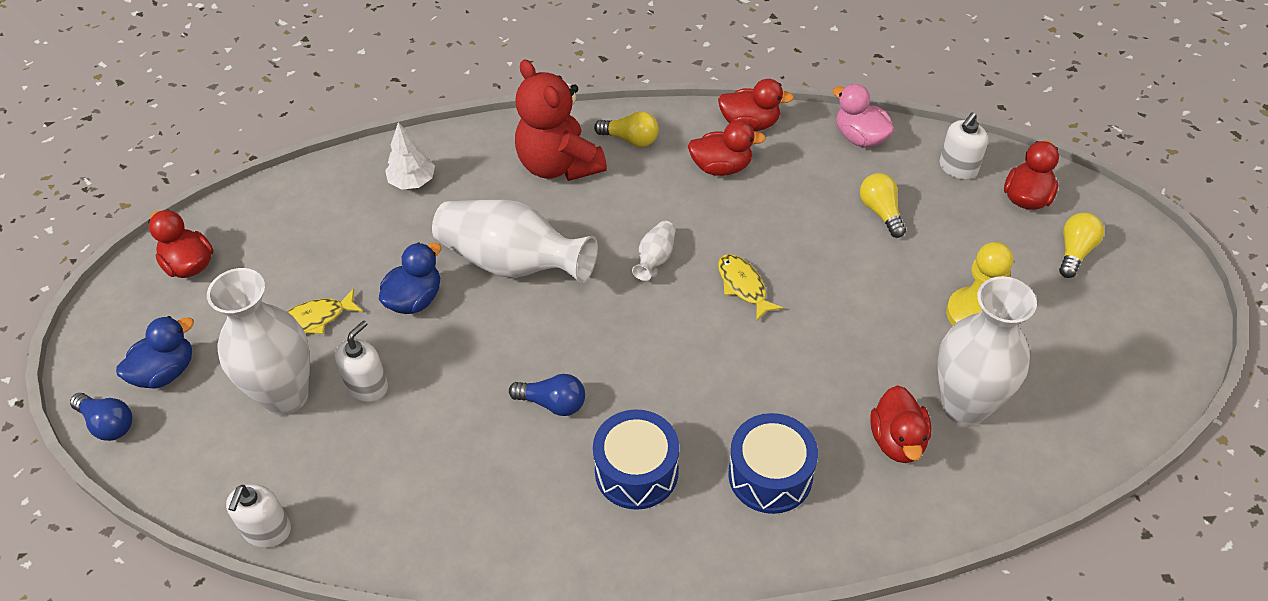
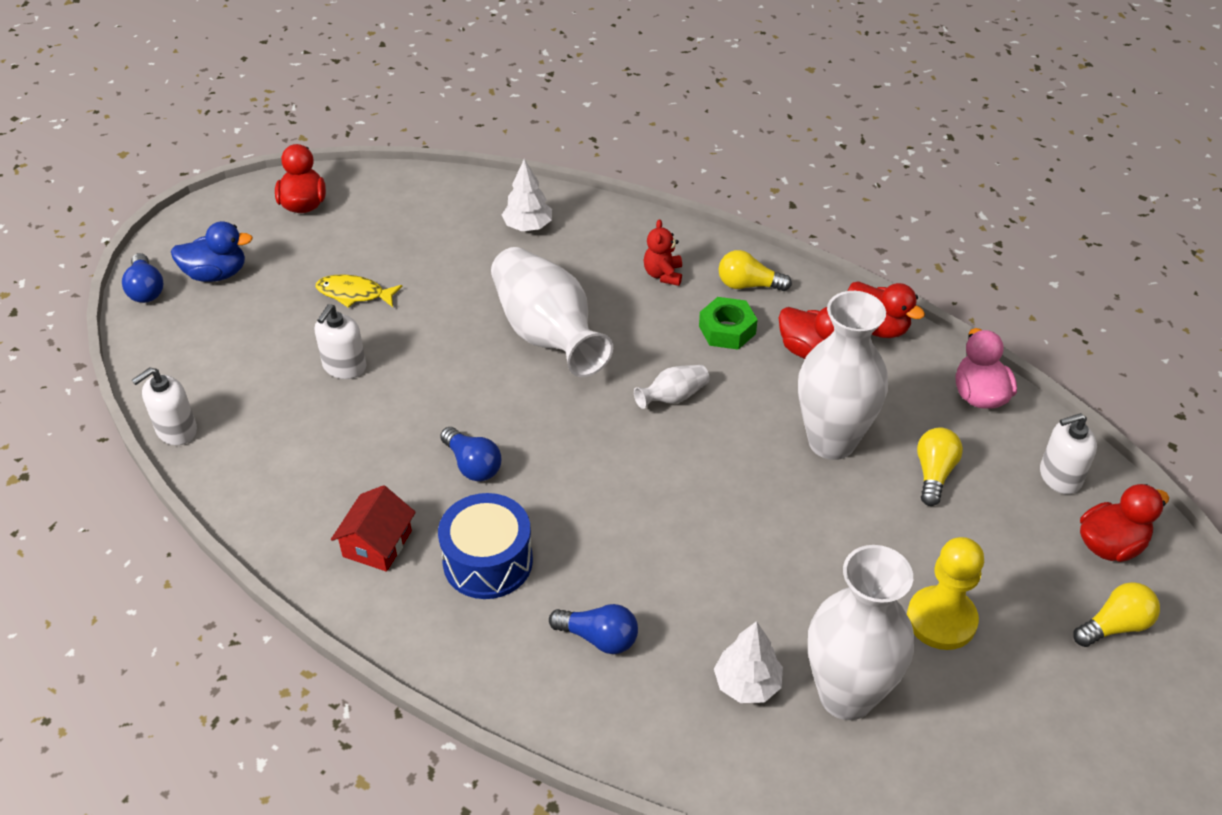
camera: 35 degrees right, 5 degrees down
white vase [207,268,310,415] -> white vase moved to [798,291,888,460]
white soap dispenser [335,320,388,402] -> white soap dispenser turned 135 degrees clockwise [315,304,366,379]
blue duck [379,242,442,314] -> none
red teddy bear [515,59,607,181] -> red teddy bear [643,219,682,286], size x0.45
yellow light bulb [594,111,659,147] -> yellow light bulb turned 135 degrees clockwise [719,250,792,291]
yellow fish [718,254,783,321] -> none
blue drum [728,413,818,514] -> blue light bulb [549,604,638,654]
red duck [870,385,931,463] -> white tree [714,621,783,703]
none -> red house [331,485,416,572]
none -> green nut [699,297,758,350]

